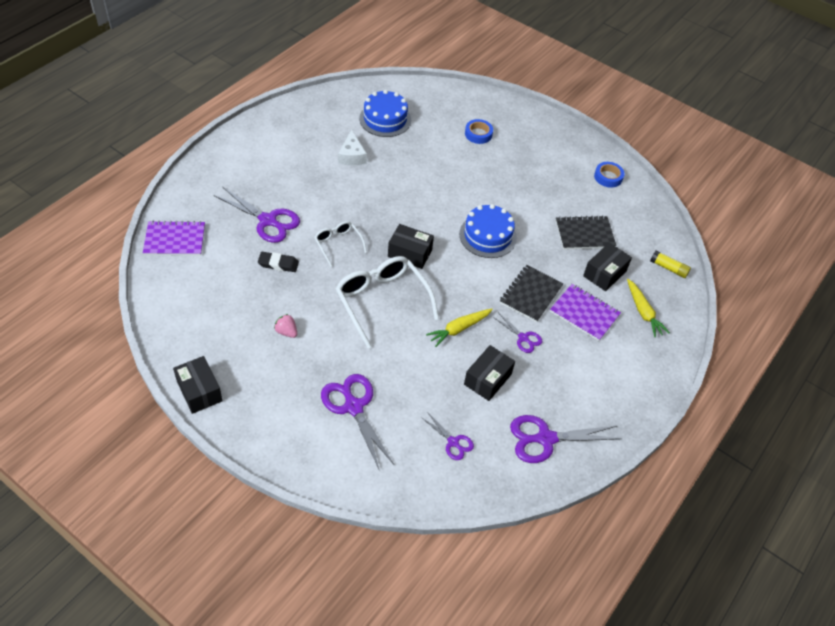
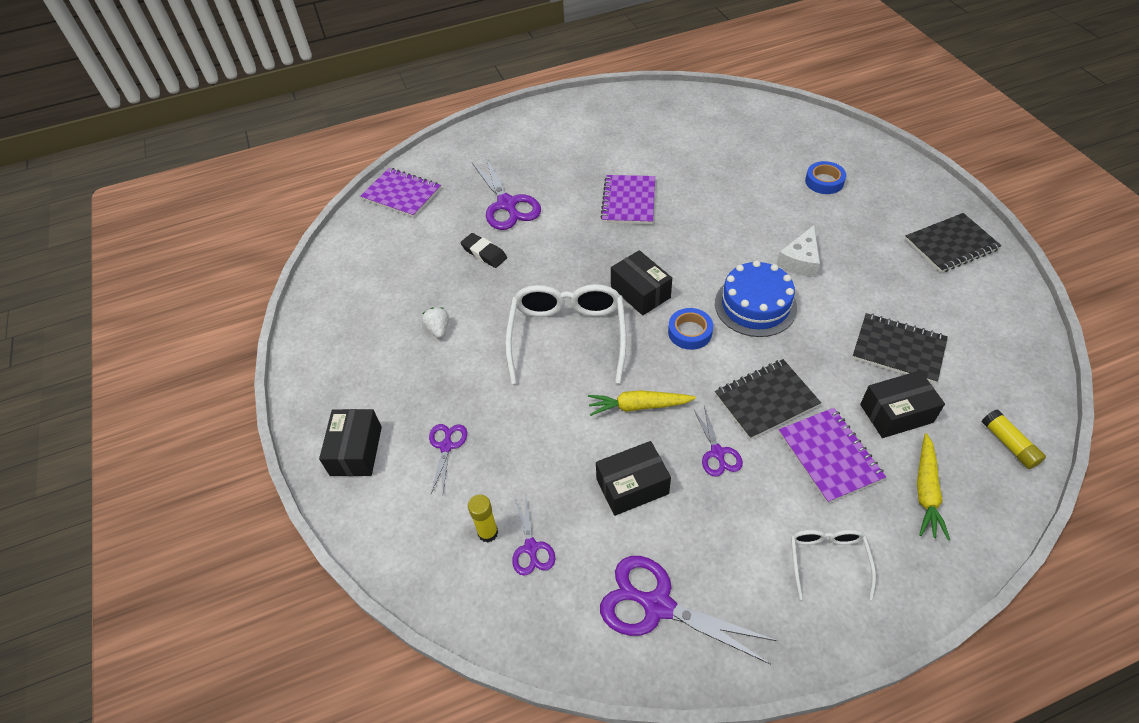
camera: 40 degrees right, 0 degrees up
black box [173,356,222,414] -> black box moved to [319,409,382,476]
pink strawberry [274,314,297,338] -> white strawberry [422,307,449,338]
white glasses [314,221,367,267] -> white glasses moved to [791,529,876,600]
purple scissors [321,374,394,471] -> purple scissors [429,424,467,494], size x0.55
white cheese [338,129,367,165] -> white cheese moved to [777,225,820,277]
blue cake [359,90,411,137] -> none
blue tape [594,162,625,188] -> blue tape moved to [668,308,713,350]
none -> yellow glue stick [468,494,498,543]
none -> purple notebook [600,175,655,224]
none -> black notebook [905,213,1002,273]

